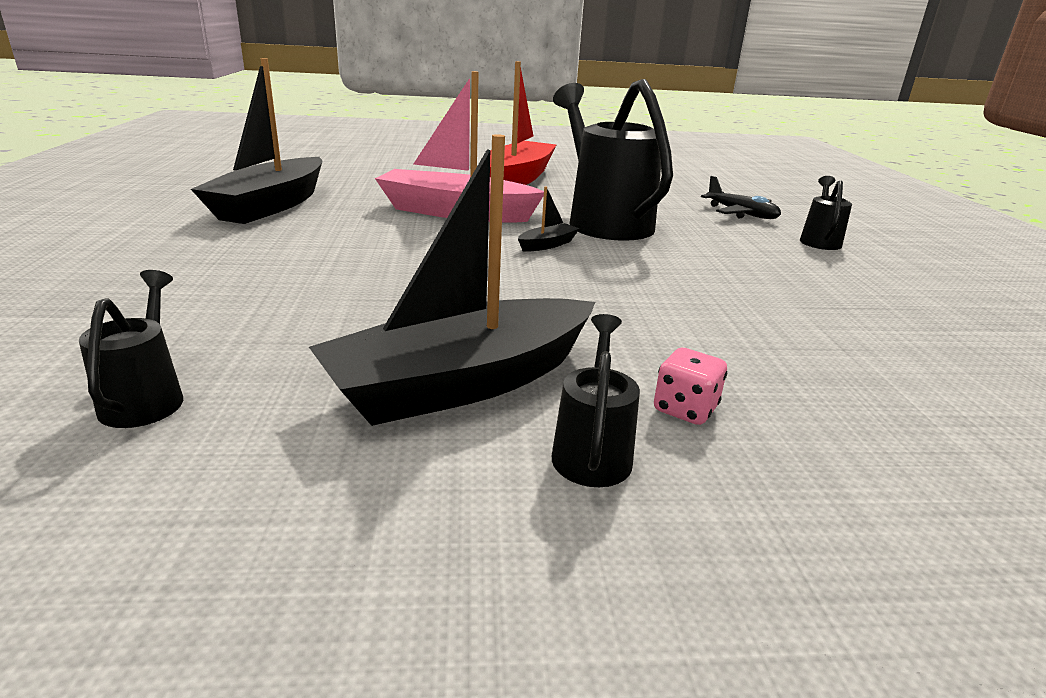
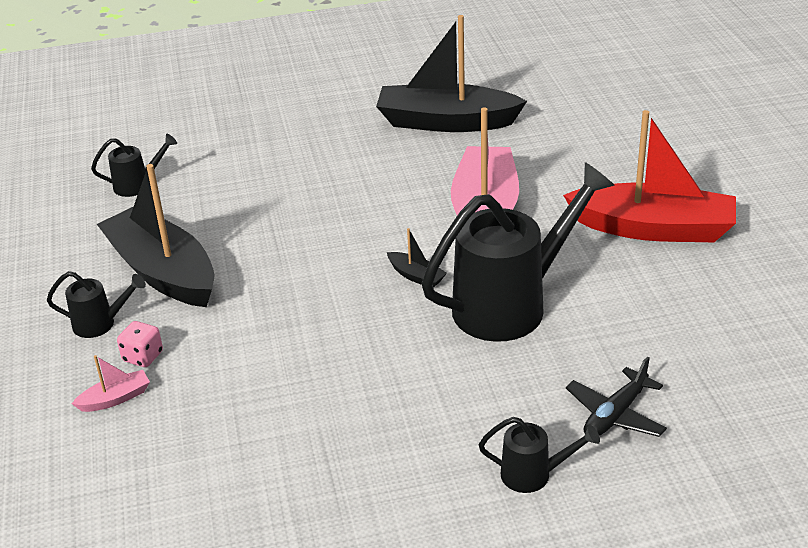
camera: 85 degrees right, 10 degrees up
none -> pink boat [72,355,150,412]

